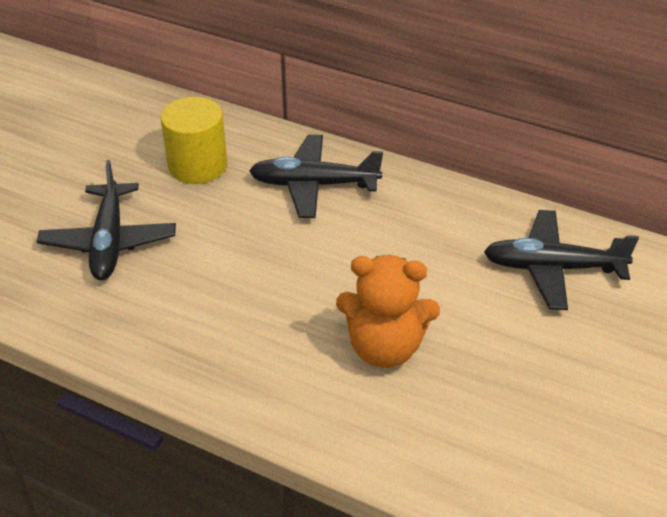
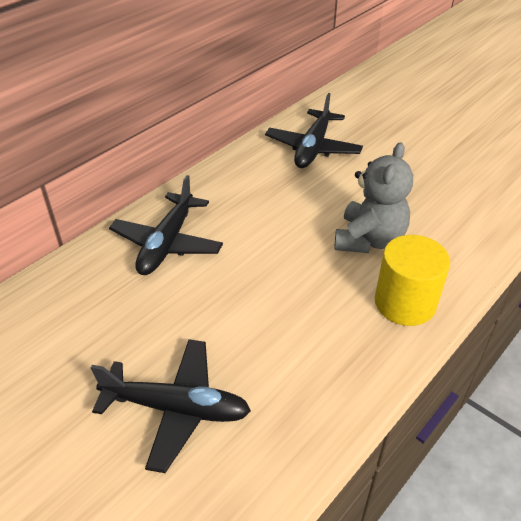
camera: 75 degrees left, 0 degrees up
yellow cylinder [160,97,227,184] -> yellow cylinder moved to [375,235,450,326]
orange teddy bear [336,255,440,368] -> grey teddy bear [335,142,413,253]

